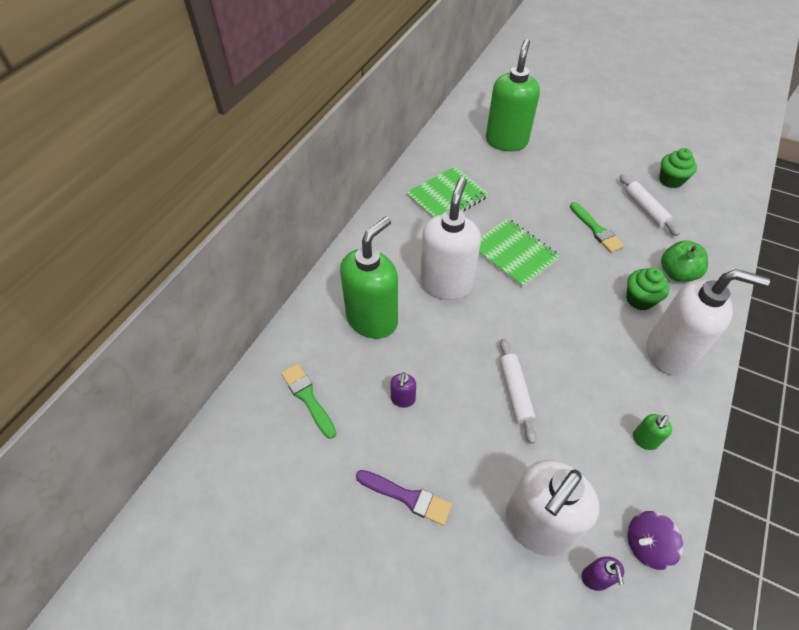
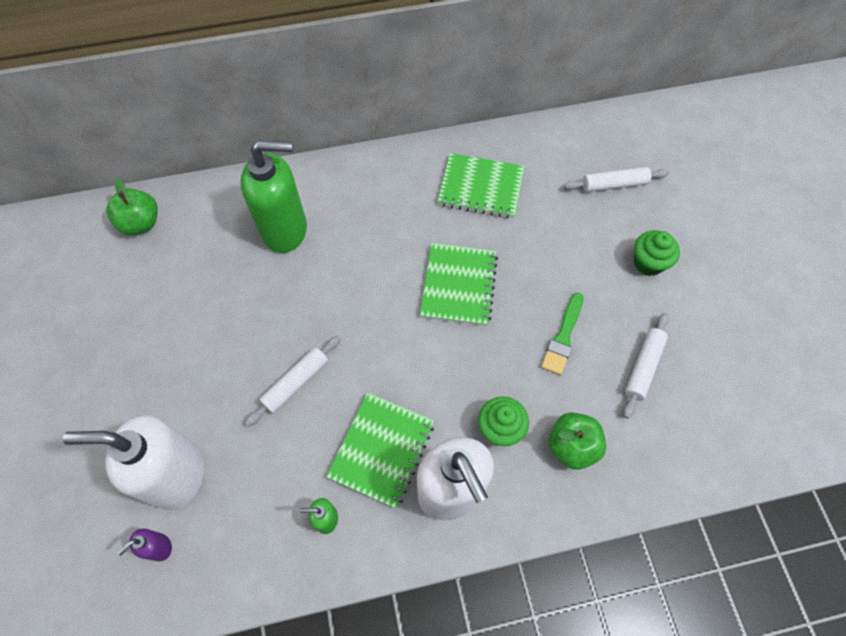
camera: 50 degrees right, 10 degrees up
green brush [281,363,336,439] -> none
purple brush [356,470,452,526] -> none
purple soap dispenser [390,372,416,408] -> none
white soap dispenser [420,177,481,300] -> none
green soap dispenser [486,39,540,151] -> white rolling pin [564,167,669,192]
purple spinning top [627,511,683,570] -> none
green cupcake [659,148,697,188] -> green cupcake moved to [634,230,680,276]
none -> green apple [107,178,158,235]
none -> green notebook [326,393,434,508]

